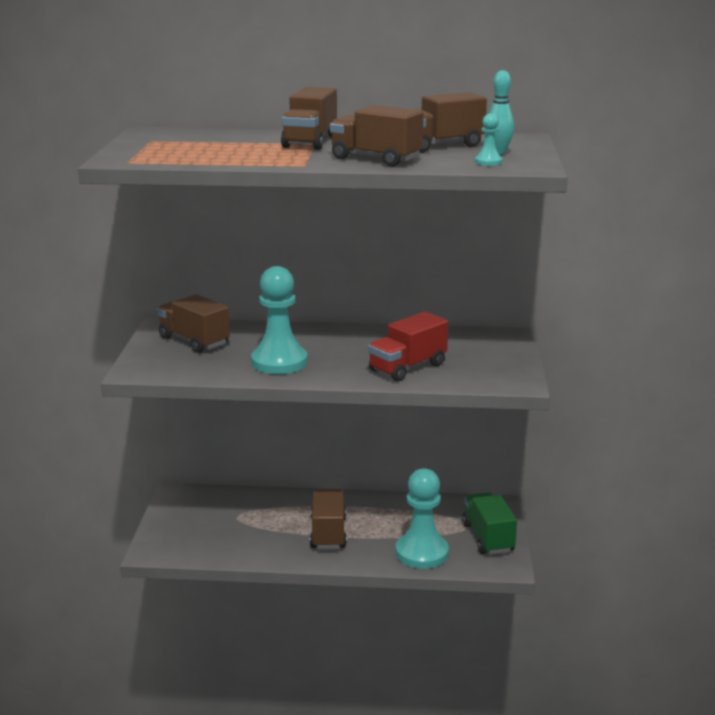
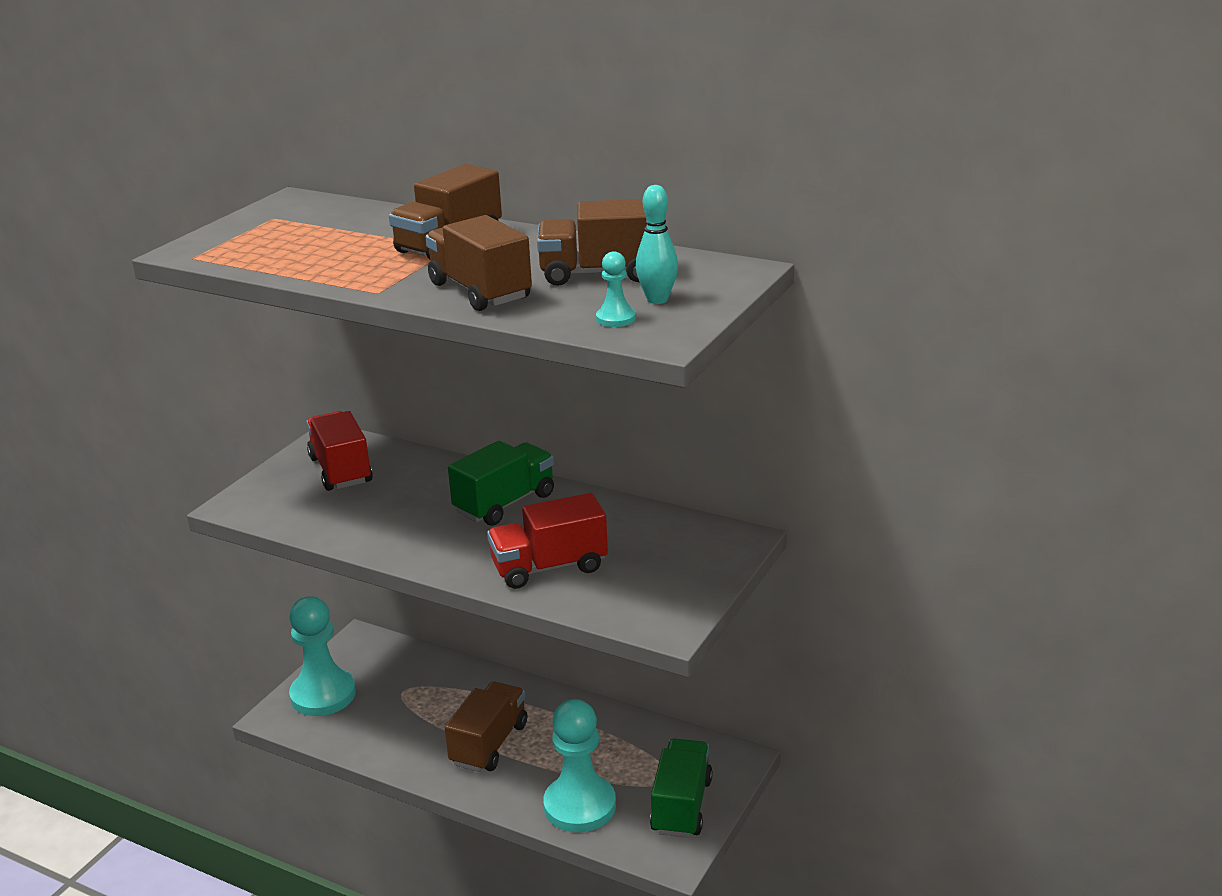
camera: 25 degrees right, 5 degrees up
brown truck [157,294,230,353] -> red truck [306,411,373,491]
turquoise pawn [251,266,307,374] -> turquoise pawn moved to [289,596,356,716]
none -> green truck [448,441,554,526]

